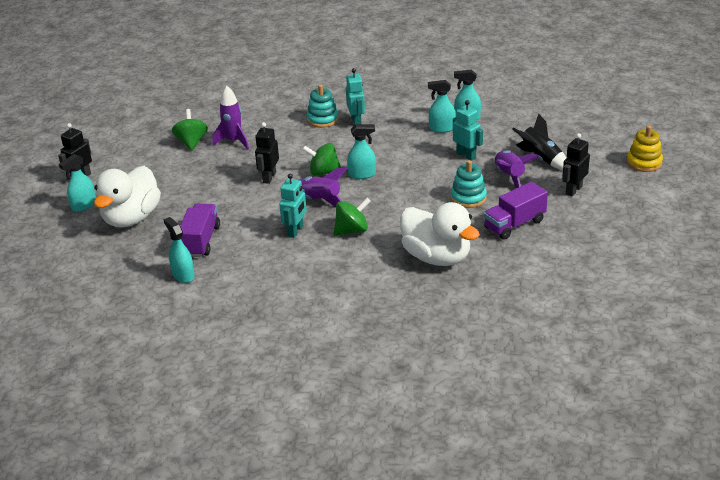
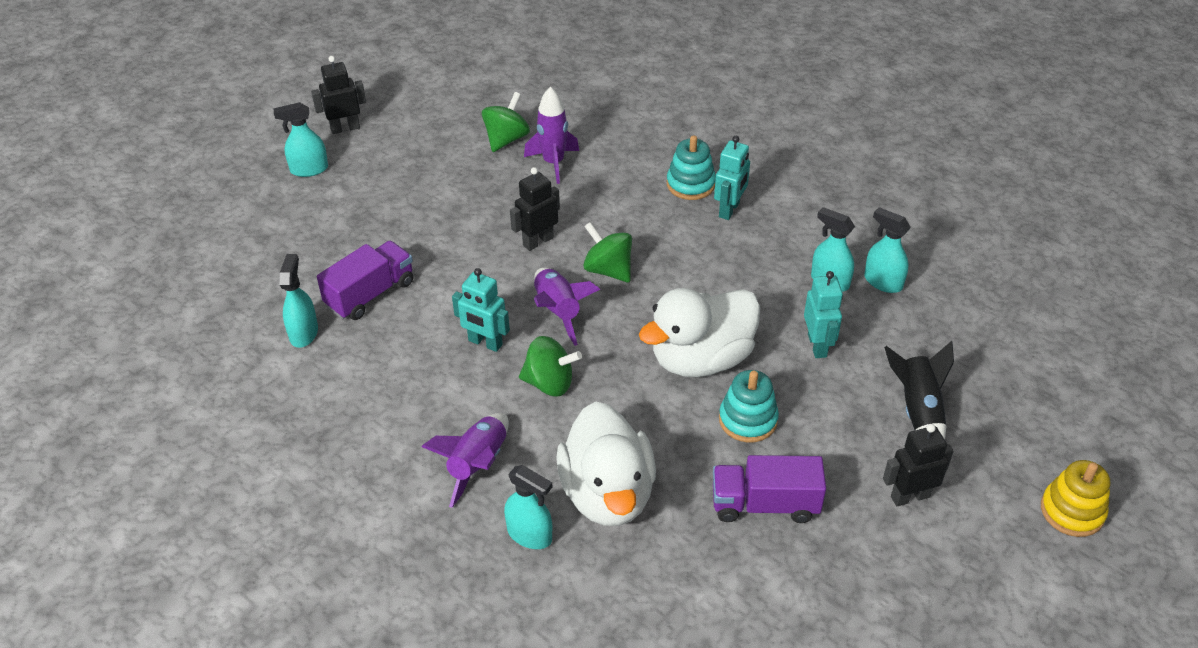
camera: 35 degrees right, 10 degrees up
white duck [94,166,161,228] -> white duck moved to [639,288,760,377]
turquoise robot [279,174,307,238] -> turquoise robot turned 60 degrees clockwise [452,268,510,352]
turquoise spray bottle [347,124,376,179] -> turquoise spray bottle moved to [504,465,552,549]
purple rocket [494,150,539,188] -> purple rocket moved to [421,413,509,508]

